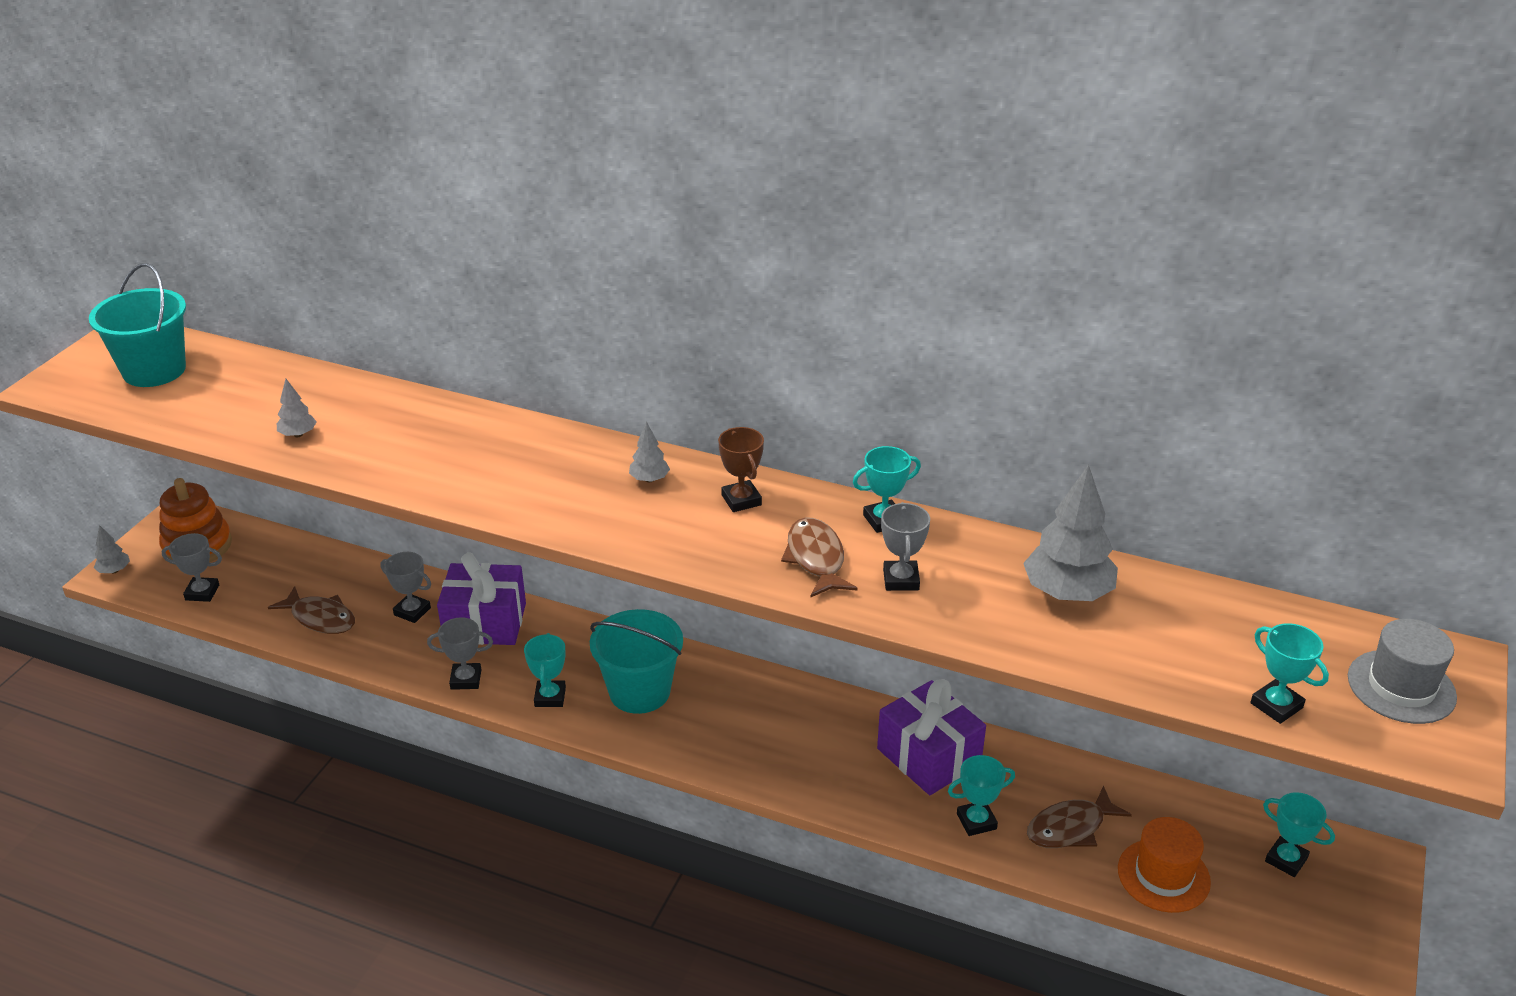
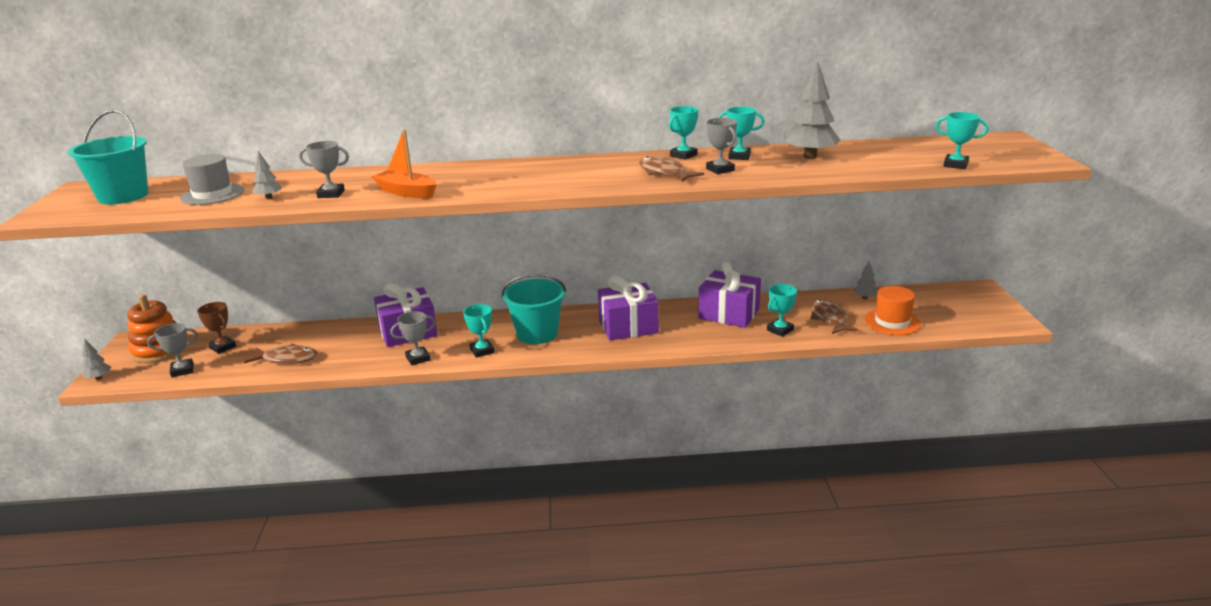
camera: 25 degrees left, 10 degrees down
grey trophy [381,552,431,623] -> grey trophy moved to [299,141,349,198]
grey tree [629,422,670,482] -> grey tree moved to [854,261,878,299]
brown trophy [718,427,764,512] -> brown trophy moved to [197,302,236,354]
brown fish [1027,785,1132,848] -> brown fish turned 135 degrees clockwise [810,299,858,334]
turquoise trophy [1263,792,1335,877] -> turquoise trophy moved to [718,107,765,160]
grey hat [1348,619,1457,724] -> grey hat moved to [180,154,244,205]
none -> orange boat [372,129,437,198]
none -> purple gift [598,276,659,340]

